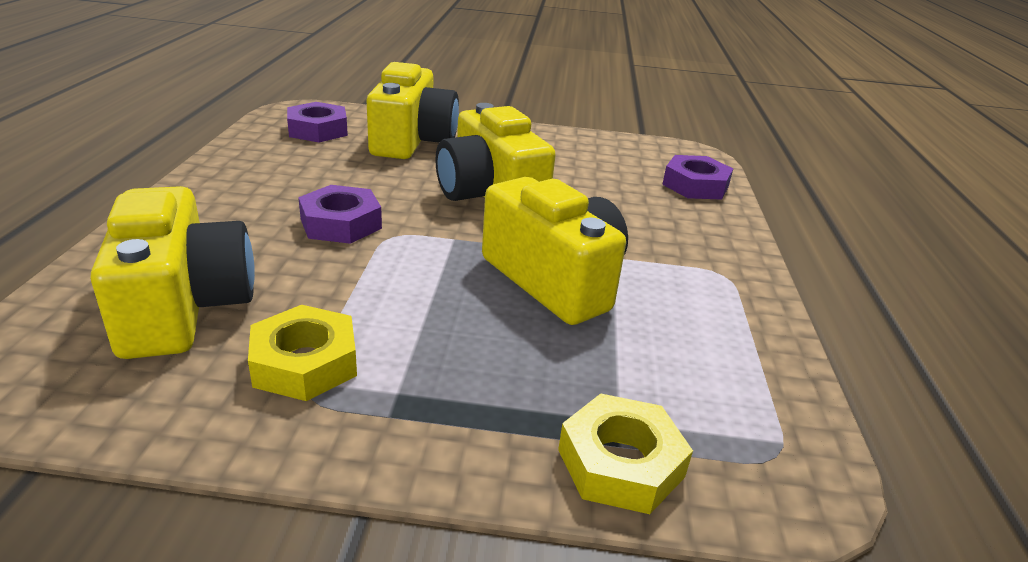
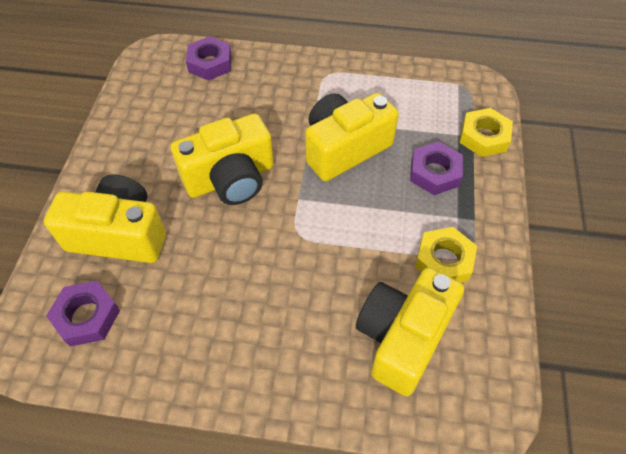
camera: 85 degrees left, 25 degrees up
yellow camera [90,186,255,359] -> yellow camera turned 45 degrees counterclockwise [356,267,464,396]
purple nut [298,185,382,244] -> purple nut moved to [410,141,463,195]

